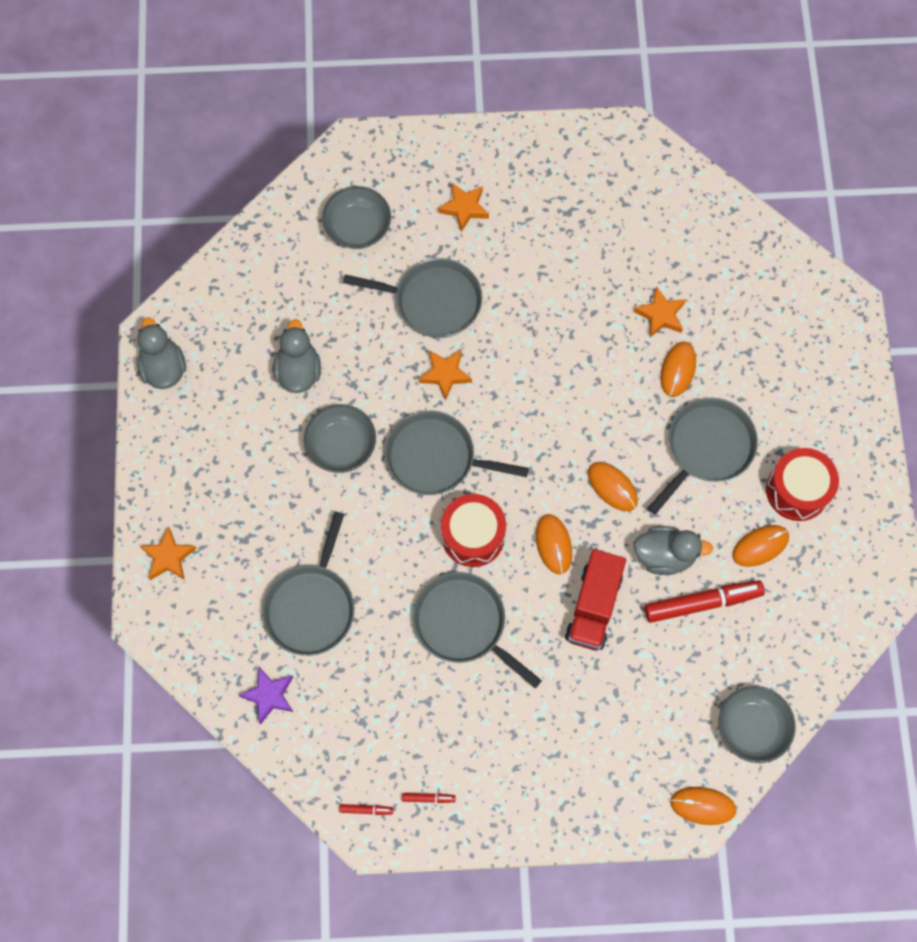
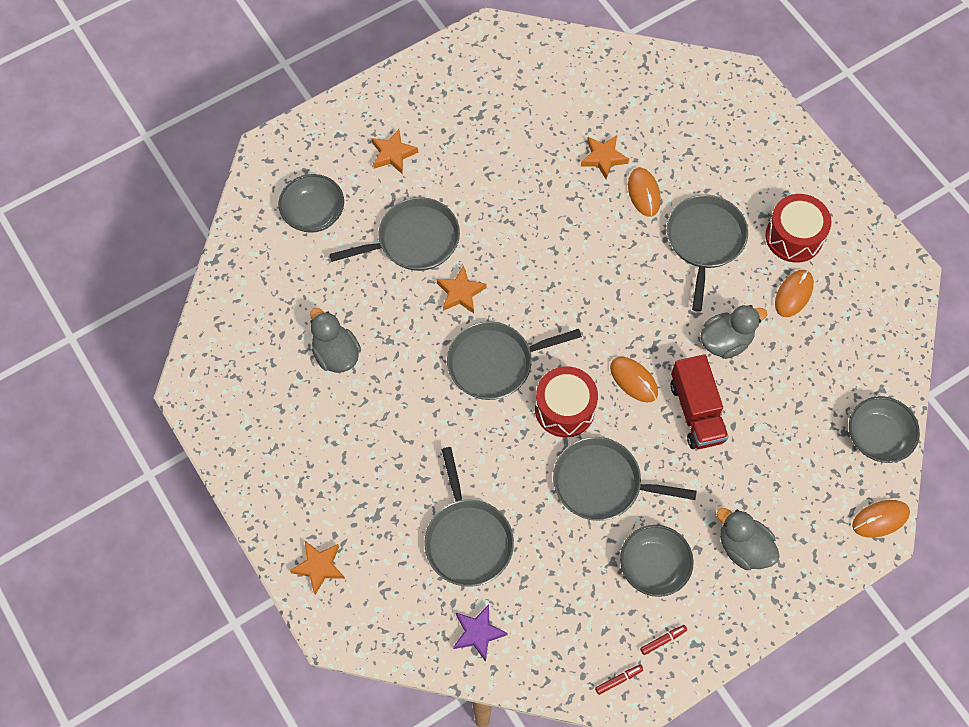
camera: 30 degrees left, 5 degrees down
grey duck [137,318,186,389] -> grey duck moved to [717,508,780,570]
grey bowl [304,404,376,473] -> grey bowl moved to [620,525,694,597]
orange mouse [588,462,638,511] -> none
red marker [644,580,765,623] -> none

